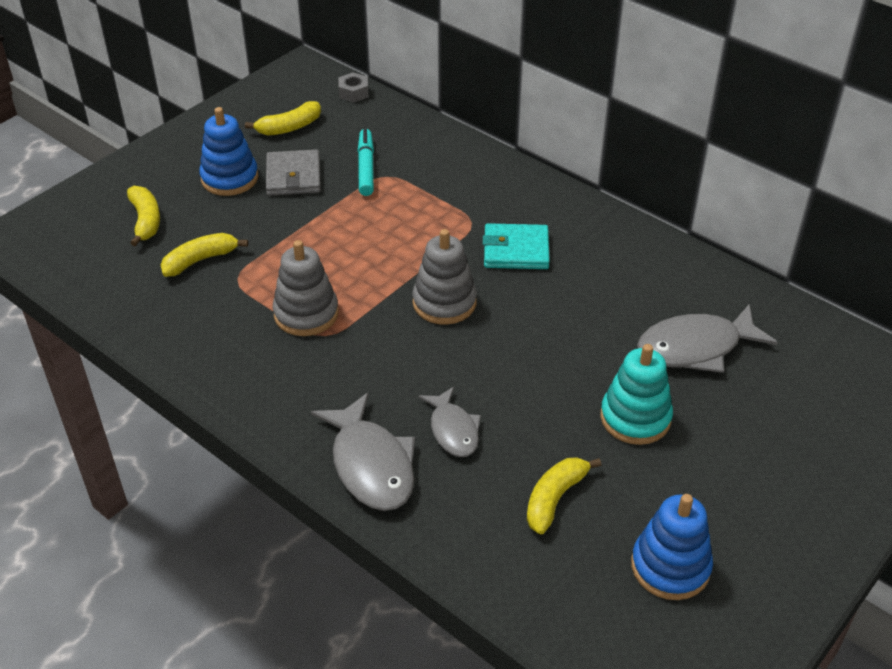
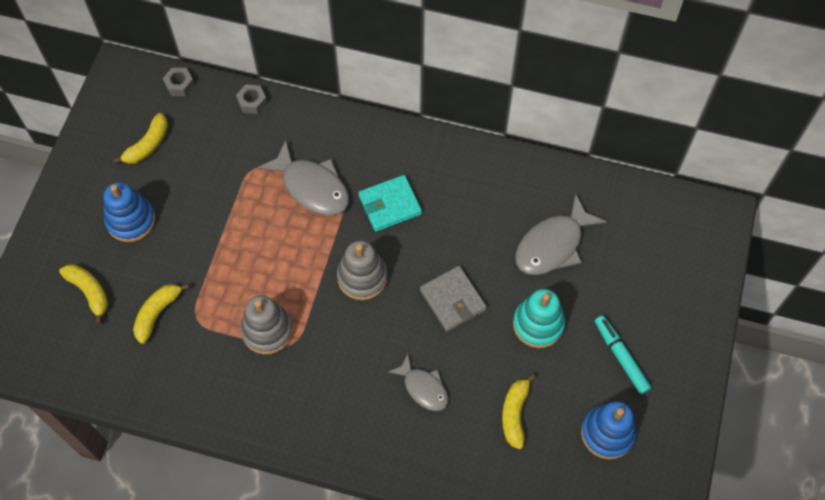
camera: 25 degrees left, 20 degrees up
grey wallet [266,149,321,196] -> grey wallet moved to [420,266,487,331]
grey fish [311,393,415,511] -> grey fish moved to [257,140,349,216]
turquoise marker [358,129,374,196] -> turquoise marker moved to [595,315,651,394]
none -> grey nut [236,85,267,114]

